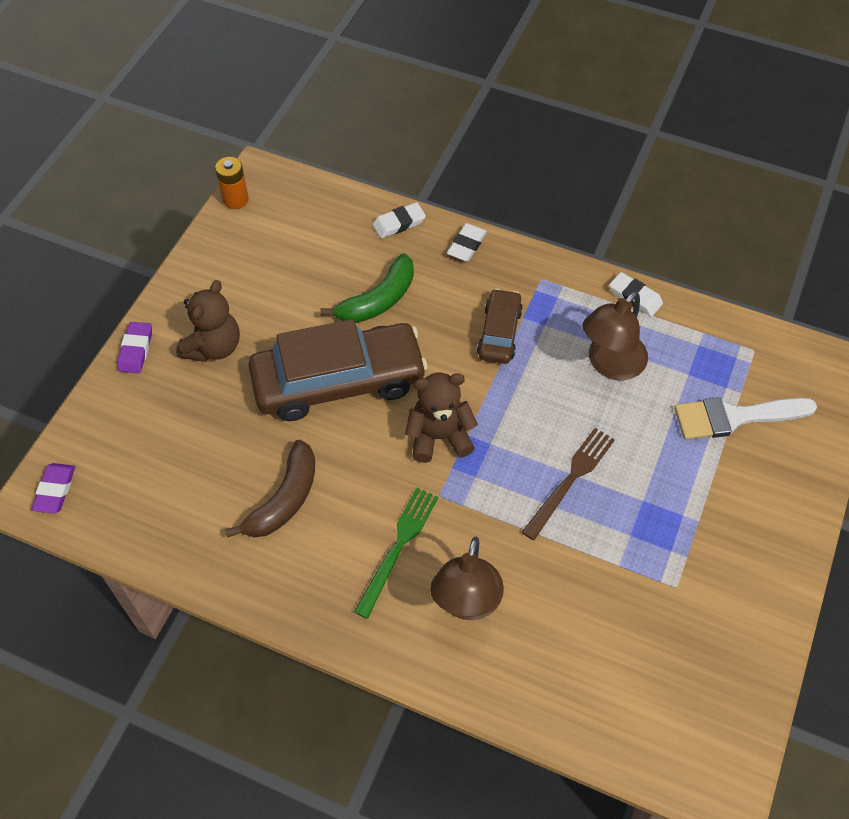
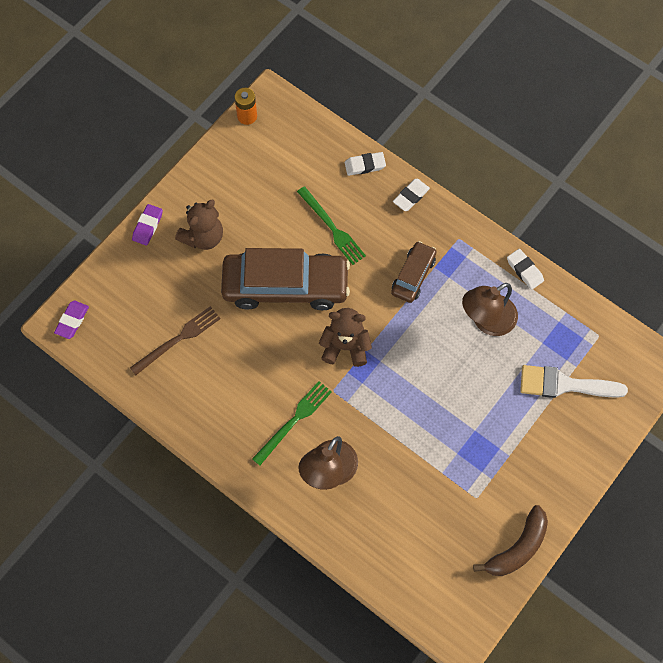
camera: 15 degrees right, 10 degrees up
brown banana [225,440,315,538] -> brown banana moved to [473,505,548,576]
green banana [320,253,414,323] -> green fork [297,186,366,265]
brown fork [522,428,615,540] -> brown fork moved to [130,306,221,375]

